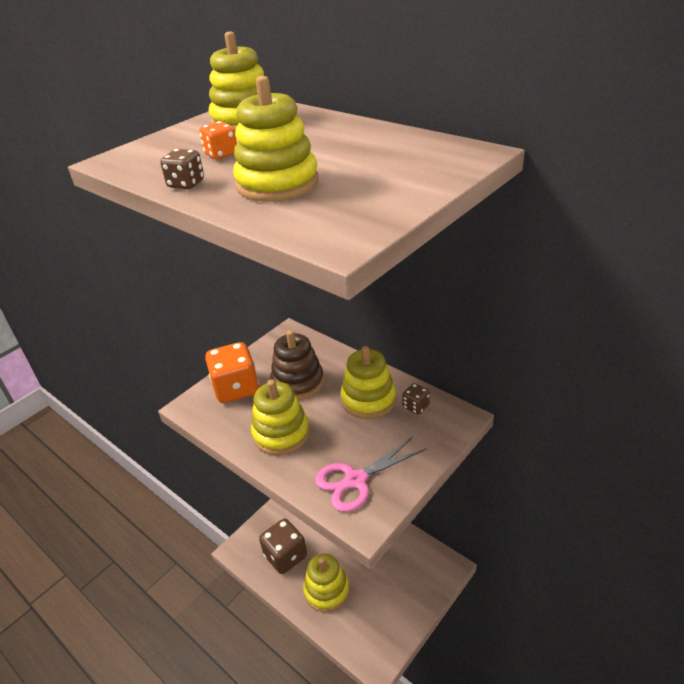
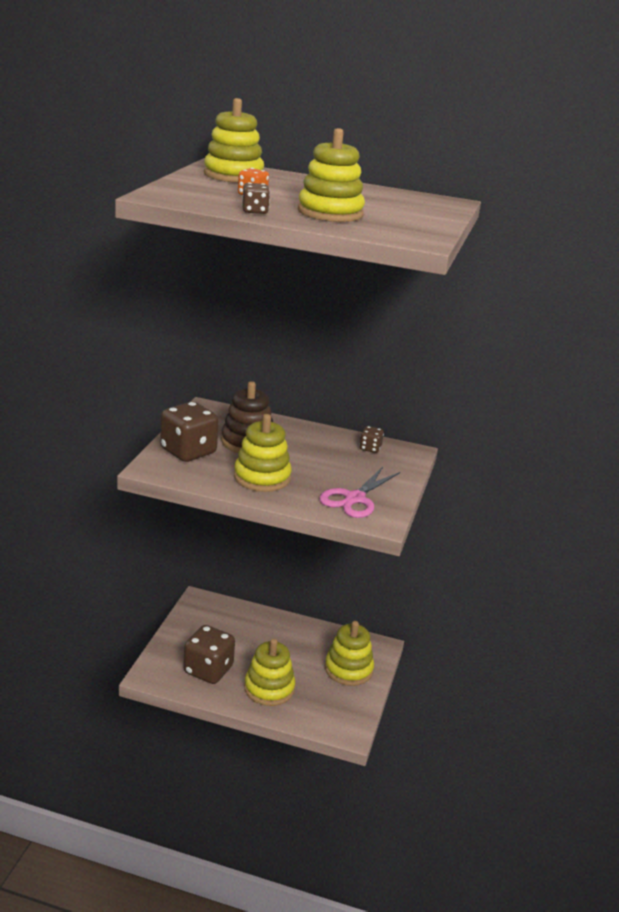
camera: 30 degrees left, 10 degrees down
orange dice [205,342,259,403] -> brown dice [160,402,219,462]
yellow stacking toy [340,346,396,419] -> yellow stacking toy moved to [325,621,374,686]

